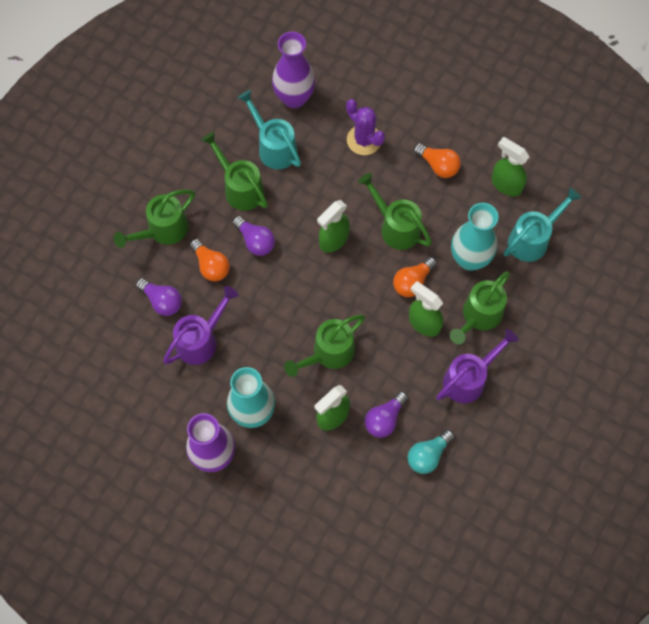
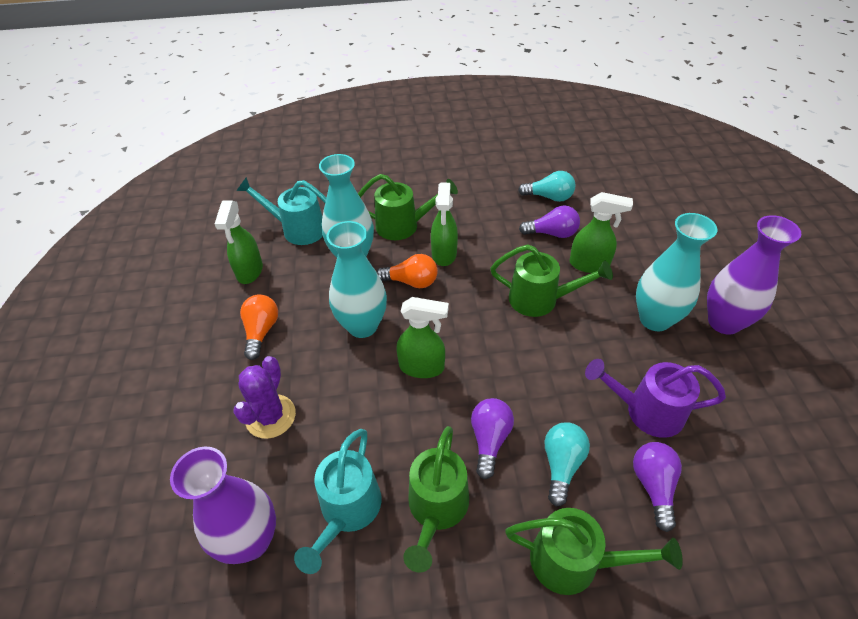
camera: 125 degrees left, 20 degrees down
orange light bulb [190,239,230,281] -> turquoise light bulb [544,422,590,506]
green watering can [358,173,432,250] -> turquoise vase [327,221,387,338]
purple watering can [436,329,519,403] -> none

